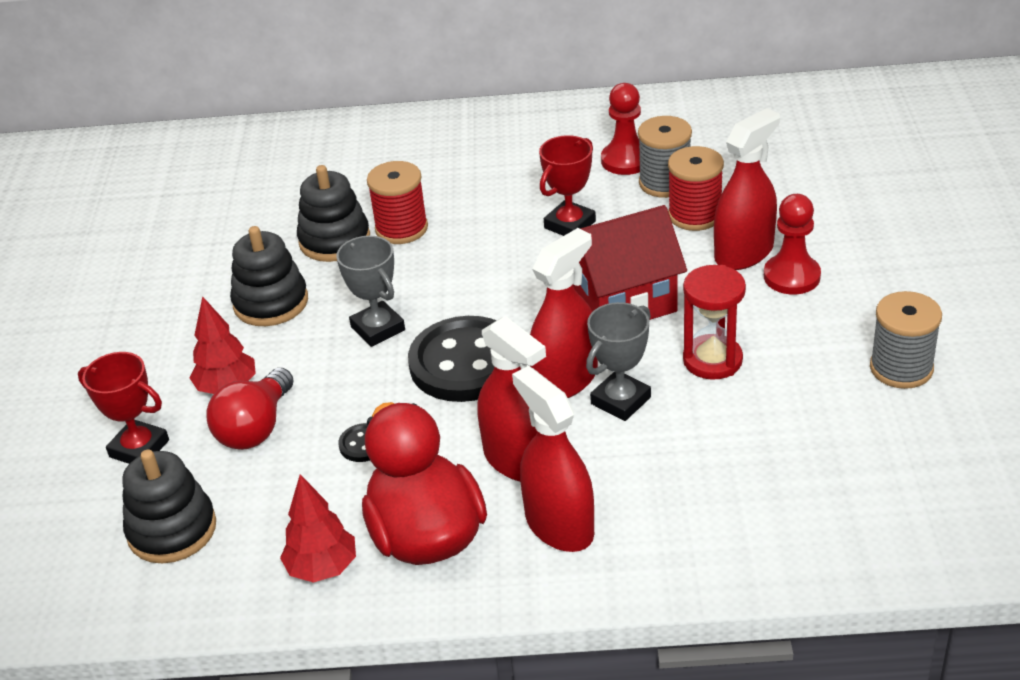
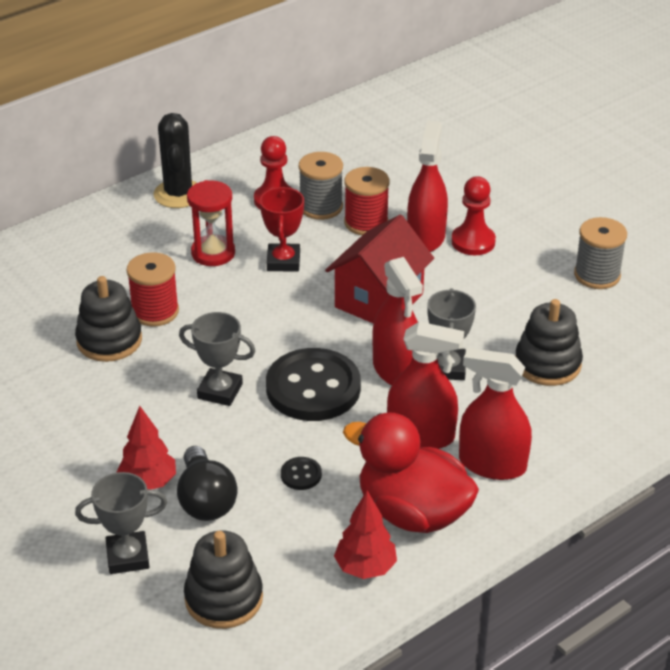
camera: 40 degrees left, 0 degrees up
red trophy [78,352,169,464] -> grey trophy [75,472,167,574]
red light bulb [206,368,294,450] -> black light bulb [177,446,238,521]
black stacking toy [230,226,308,326] -> black stacking toy moved to [516,299,583,386]
red spray bottle [530,228,598,398] -> red spray bottle turned 150 degrees clockwise [372,257,423,386]
red hourglass [683,265,746,380] -> red hourglass moved to [187,180,235,266]
none -> black cactus [153,113,197,208]

